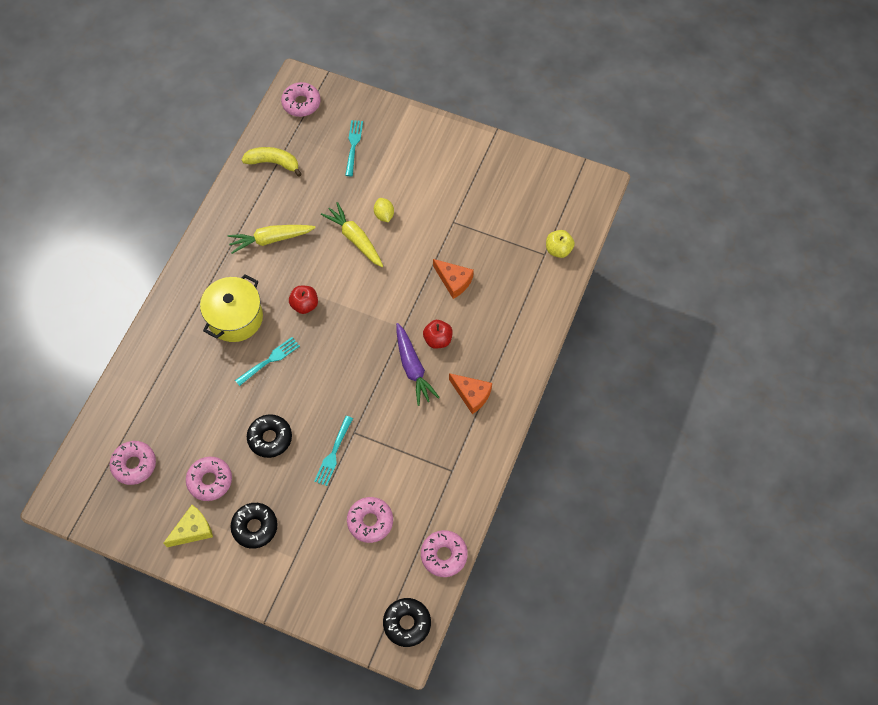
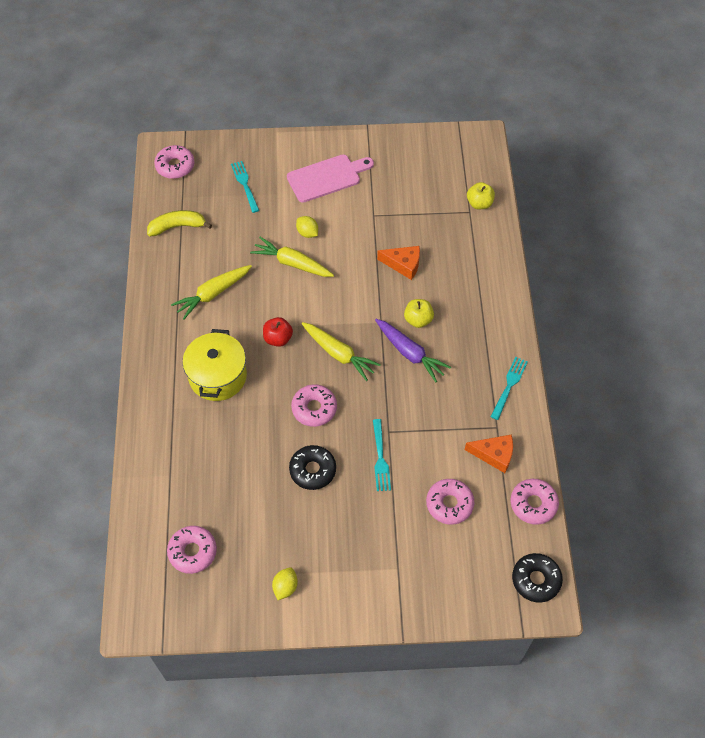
camera: 25 degrees left, 5 degrees down
yellow cheese [164,505,213,547] -> yellow lemon [272,568,298,600]
pink donut [186,457,232,501] -> pink donut moved to [291,384,337,427]
black donut [230,503,277,549] -> none
turquoise fork [235,337,300,386] -> turquoise fork moved to [491,357,528,420]
red apple [423,320,453,349] -> yellow apple [404,299,434,328]
orange cheese [449,373,492,414] -> orange cheese moved to [465,434,513,473]
none -> pink cutting board [287,154,374,203]
none -> yellow carrot [301,322,381,381]

